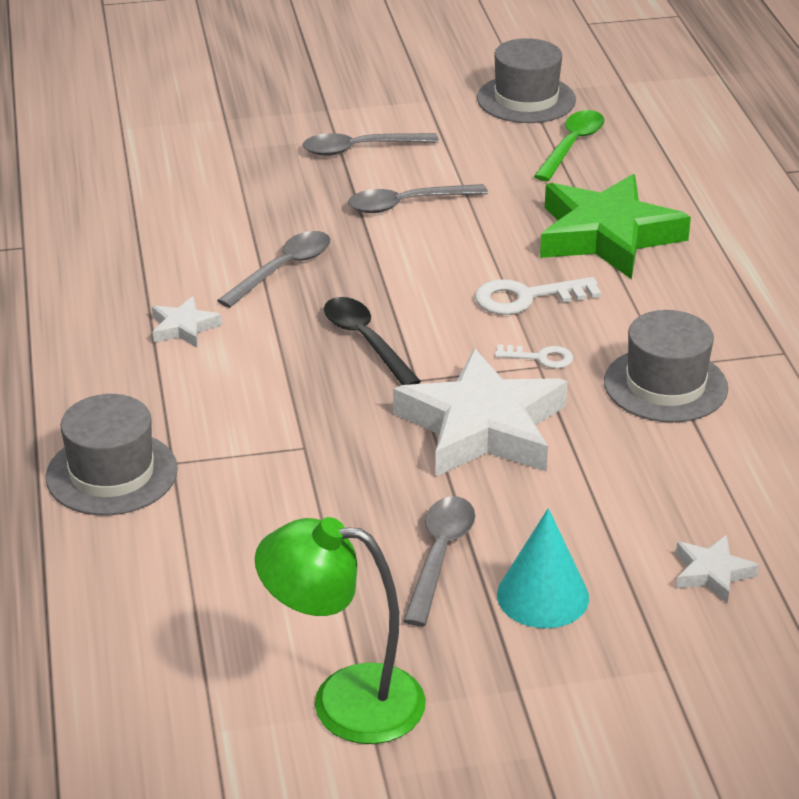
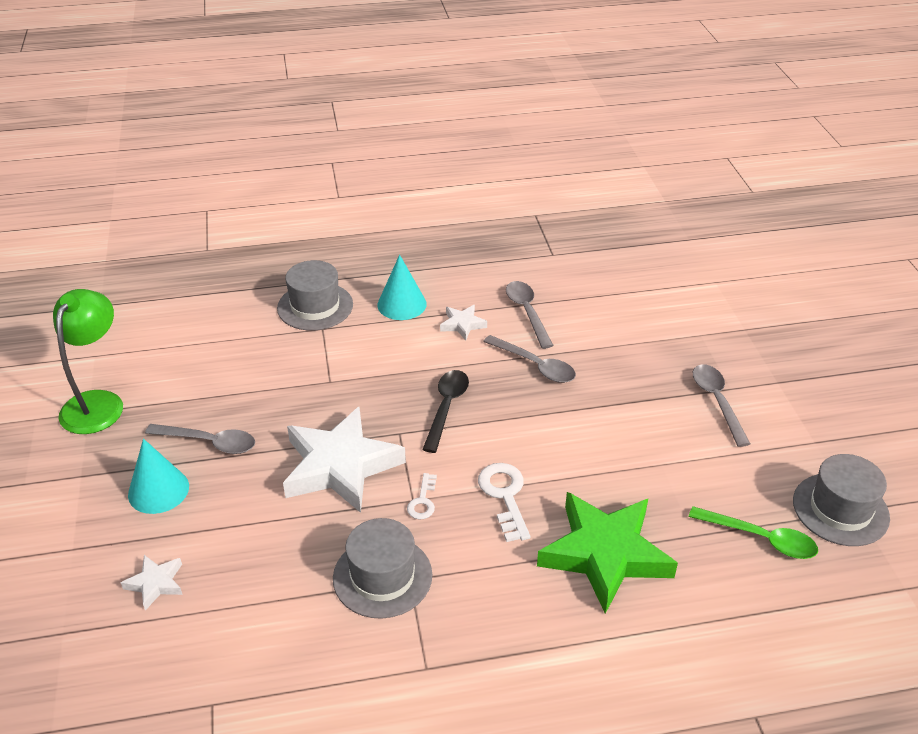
camera: 90 degrees right, 5 degrees up
black spoon [324,297,421,385] -> black spoon turned 45 degrees counterclockwise [422,370,469,453]
grey spoon [348,184,488,213] -> grey spoon moved to [506,281,554,349]
none -> turquoise cone [377,255,427,320]

